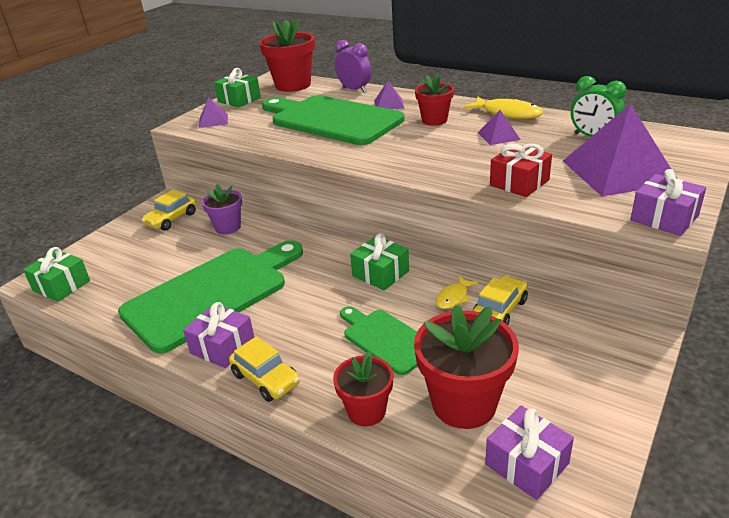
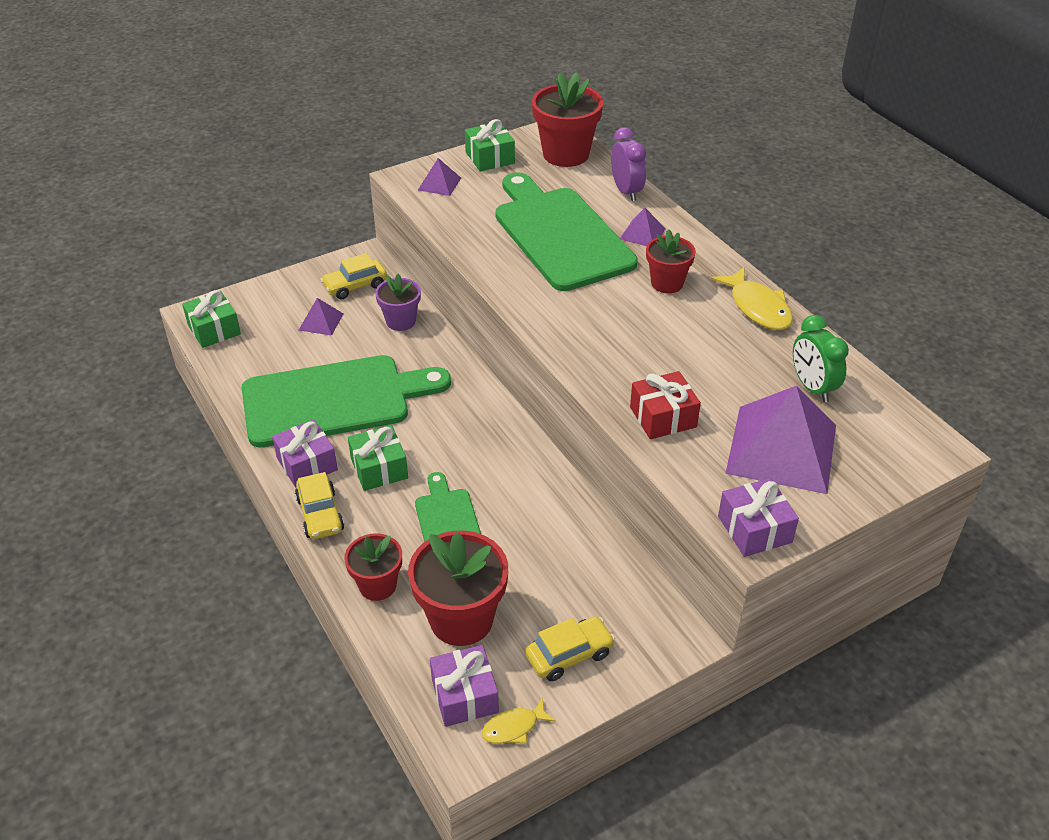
camera: 25 degrees right, 10 degrees up
green gift [350,233,409,291] -> green gift moved to [348,425,408,491]
yellow fish [436,276,478,309] -> yellow fish moved to [482,698,556,744]
yellow car [472,276,528,325] -> yellow car moved to [525,616,615,681]
purple pyramid [478,110,521,145] -> purple pyramid moved to [299,298,344,336]

